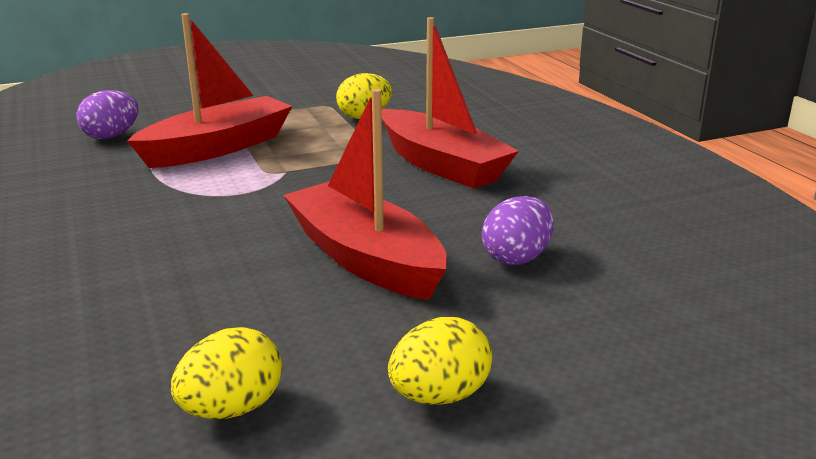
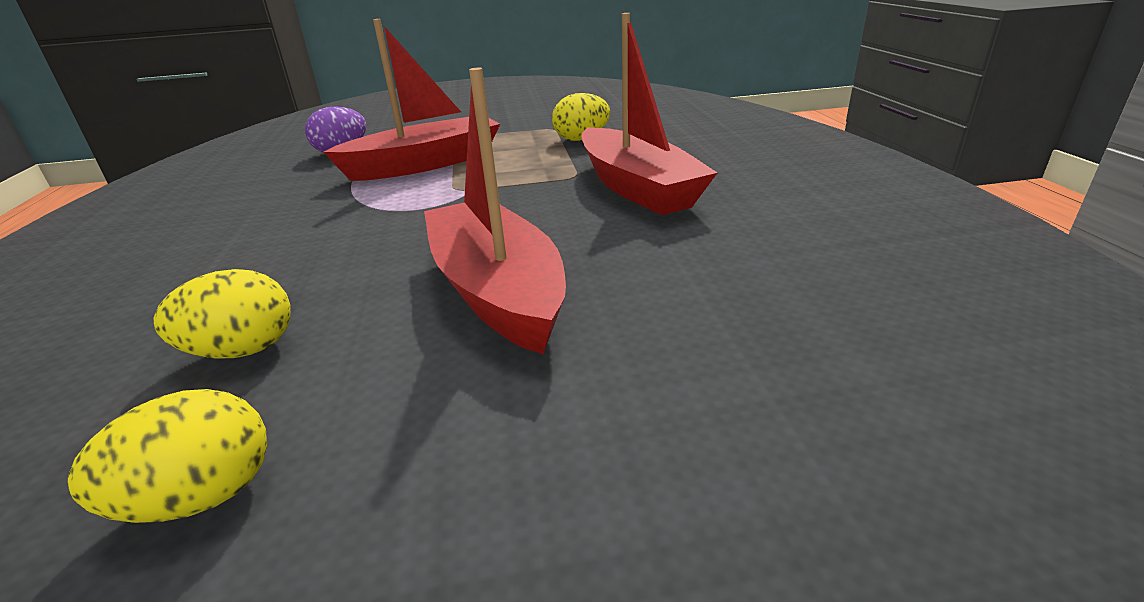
camera: 15 degrees right, 5 degrees up
yellow egg [388,317,492,405] -> yellow egg moved to [154,269,291,358]
purple egg [482,196,554,265] -> none

